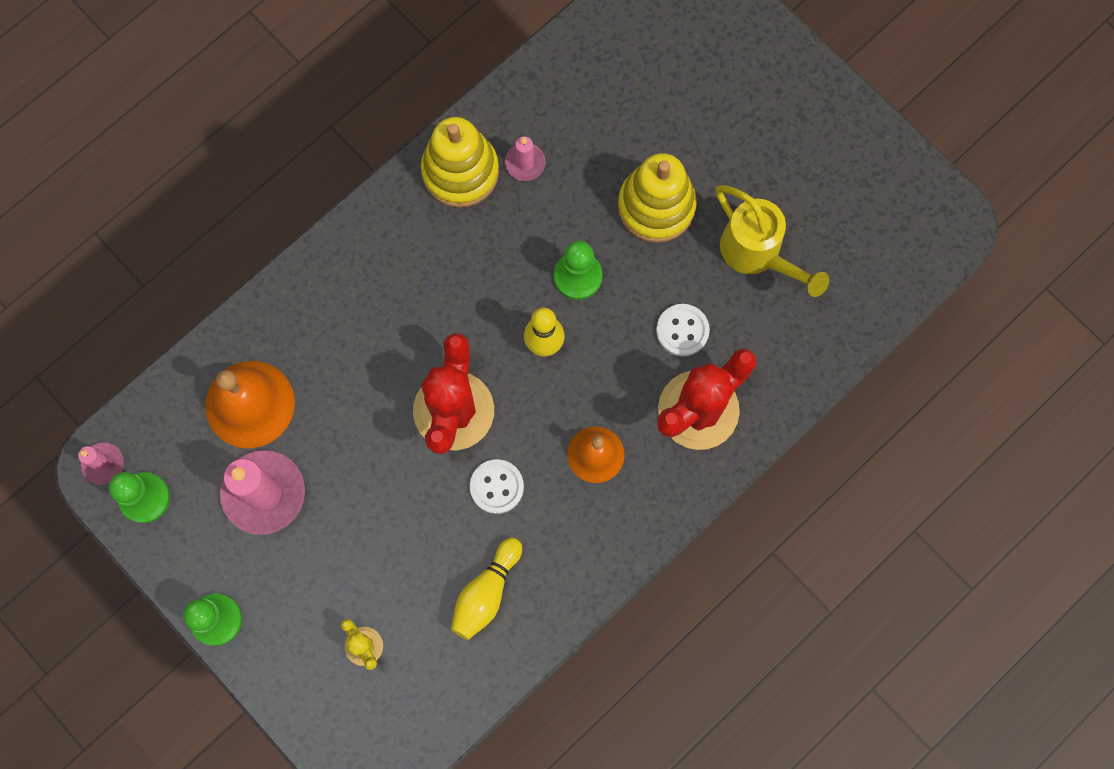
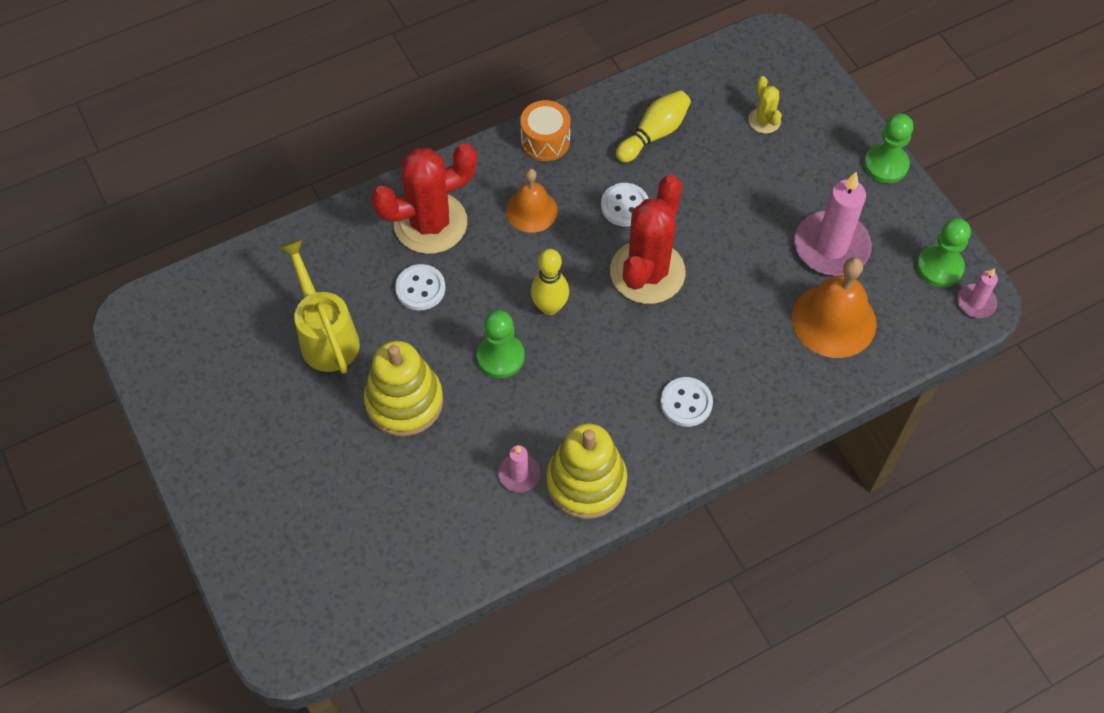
camera: 165 degrees left, 15 degrees down
none -> orange drum [520,100,570,161]
none -> white button [660,377,713,427]

